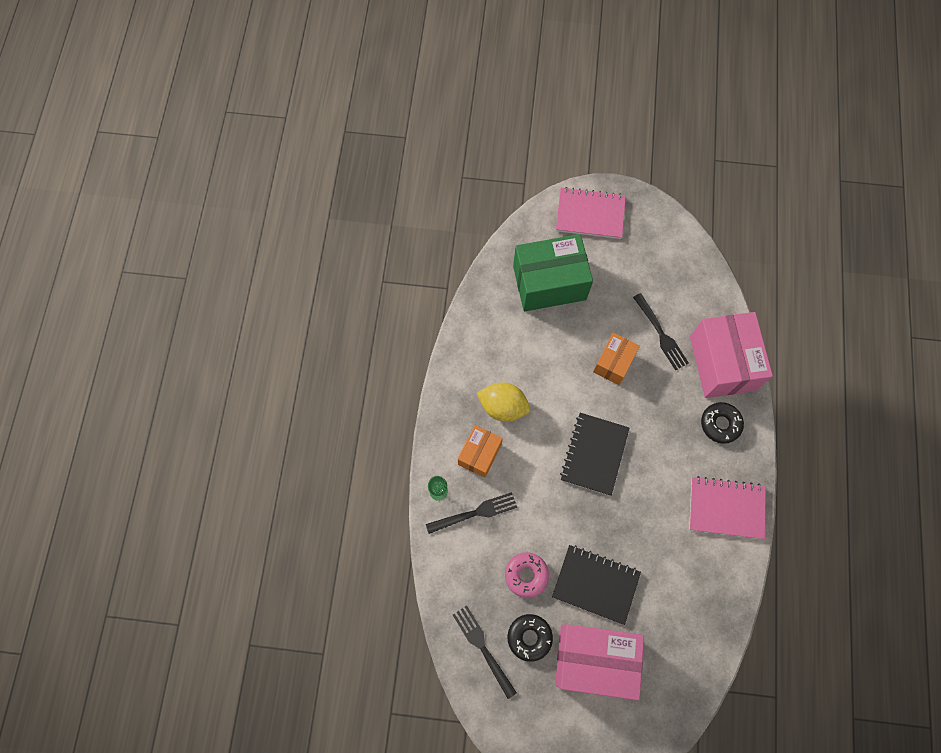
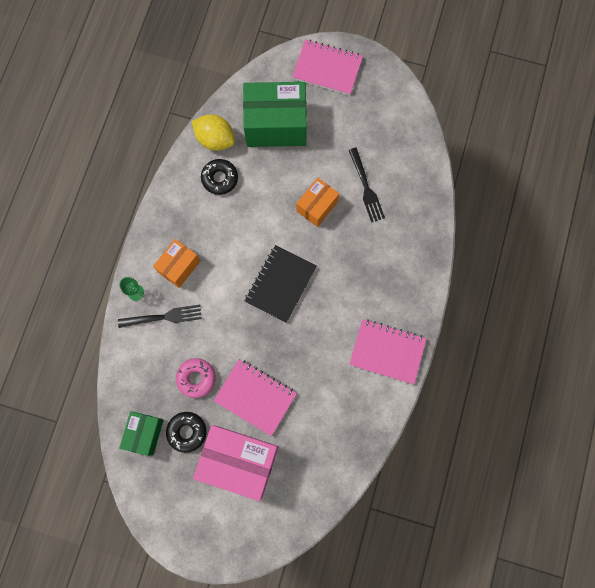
camera: 10 degrees right, 5 degrees up
black fork [453,605,517,699] -> green box [119,411,163,456]
yellow lemon [477,382,530,422] -> yellow lemon moved to [192,114,235,151]
black notebook [552,545,641,625] -> pink notebook [214,359,297,436]
pink box [690,312,773,398] -> none
black donut [701,402,744,444] -> black donut moved to [201,159,238,195]

